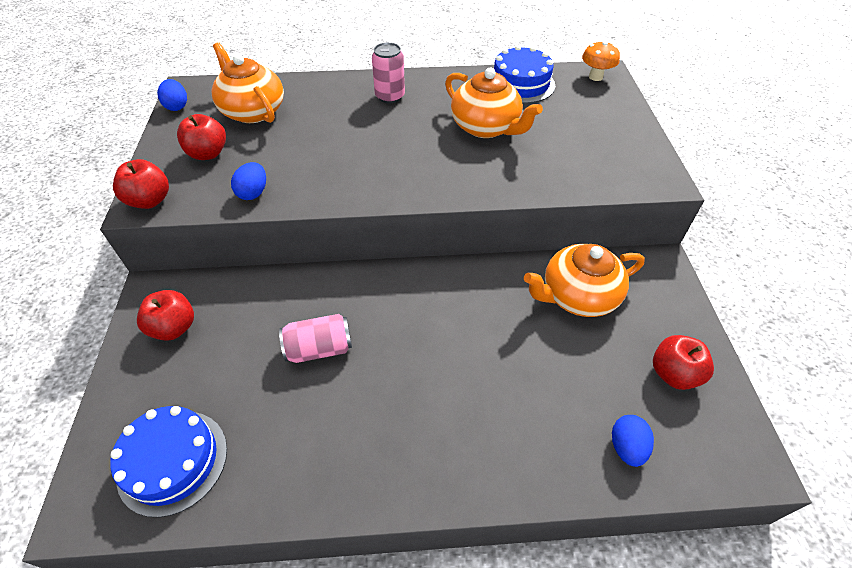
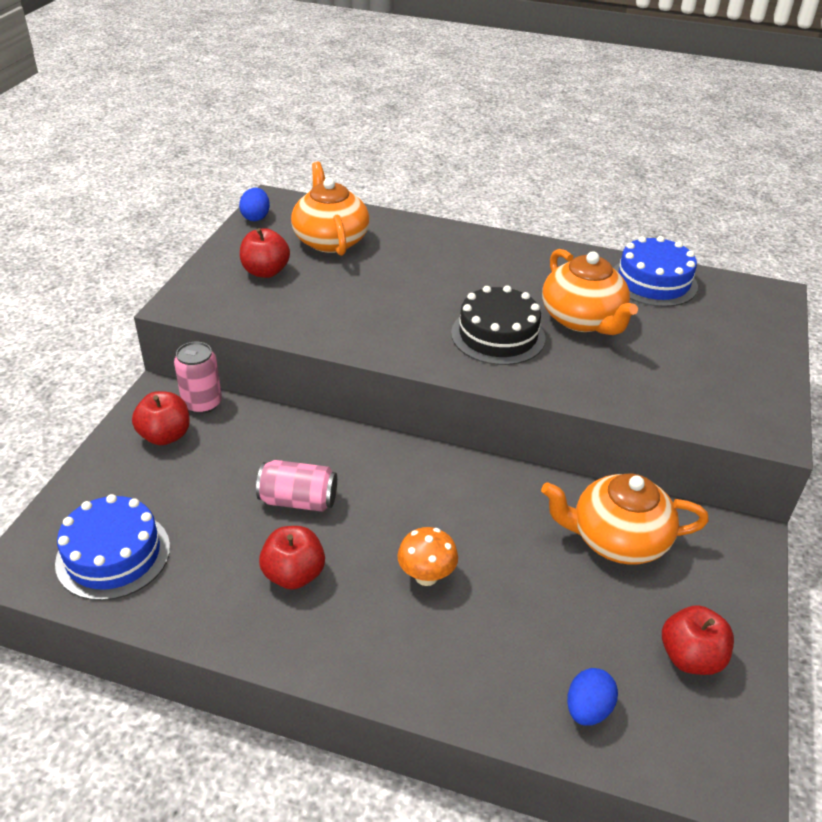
camera: 20 degrees right, 10 degrees down
red apple [113,159,169,209] -> red apple moved to [259,526,325,590]
blue egg [231,162,266,200] -> none
pink can [372,42,405,103] -> pink can moved to [174,342,222,414]
orange mushroom [582,40,620,81] -> orange mushroom moved to [397,527,458,586]
none -> black cake [451,285,545,365]

